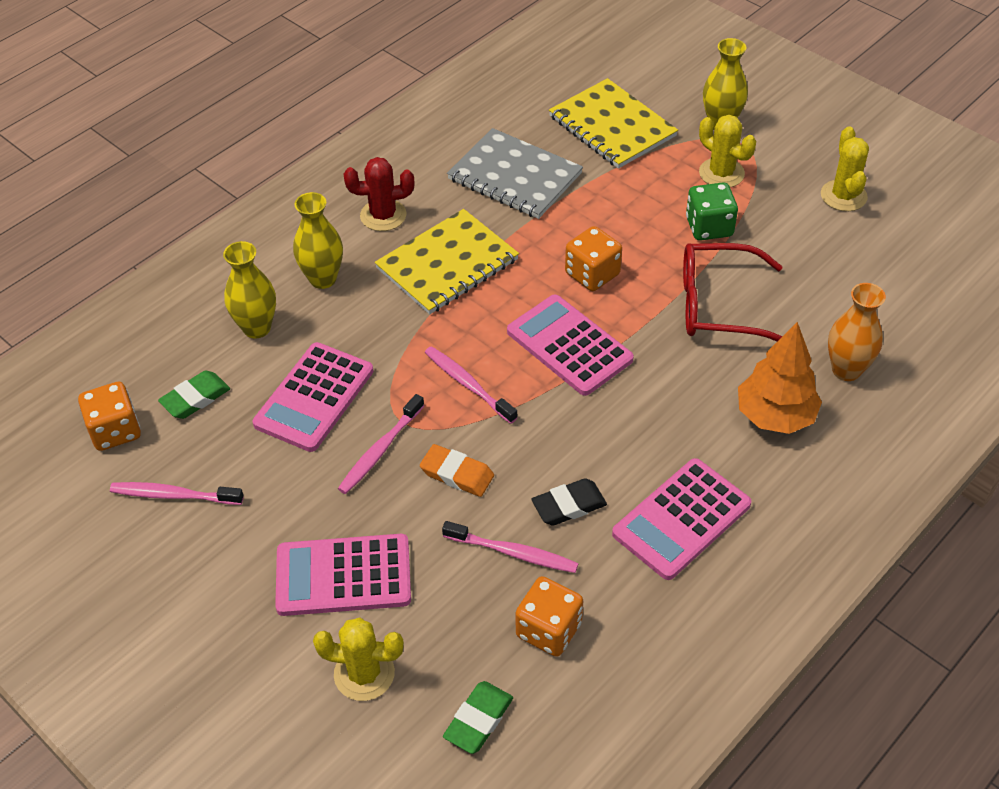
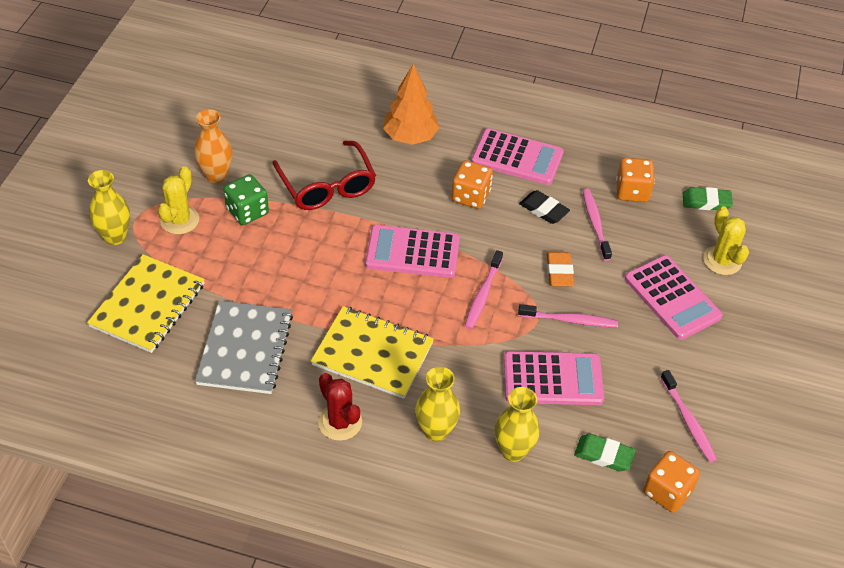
camera: 120 degrees left, 0 degrees up
pink calculator [507,295,634,396] -> pink calculator turned 75 degrees clockwise [365,225,460,278]
orange dice [565,226,622,291] -> orange dice moved to [452,160,493,209]
yellow cactus [821,126,869,211] -> none
orange vase [828,283,886,381] -> orange vase moved to [194,109,232,183]

